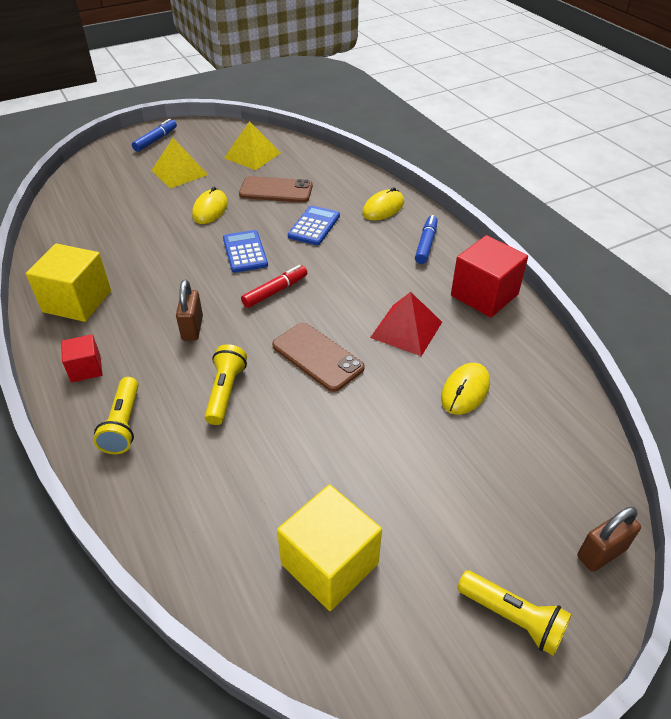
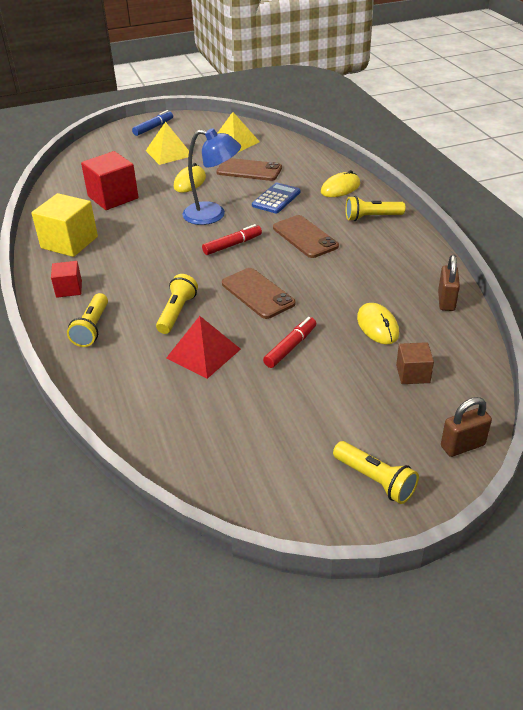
camera: 10 degrees right, 5 degrees down
brown padlock [176,280,203,341] -> brown padlock moved to [438,255,460,311]
blue calculator [223,230,268,273] -> blue lamp [182,128,241,225]
yellow cube [277,485,382,611] -> none
red pyramid [370,292,442,356] -> red pyramid moved to [166,316,241,379]
blue marker [415,215,438,264] -> yellow flashlight [346,196,405,221]
yellow mouse [441,363,490,415] -> yellow mouse turned 60 degrees counterclockwise [357,303,399,344]
red cube [451,235,528,317] -> red cube moved to [81,151,139,210]
none -> red marker [263,317,316,368]
none -> brown phone [273,215,339,258]
none -> brown cube [396,342,434,384]

